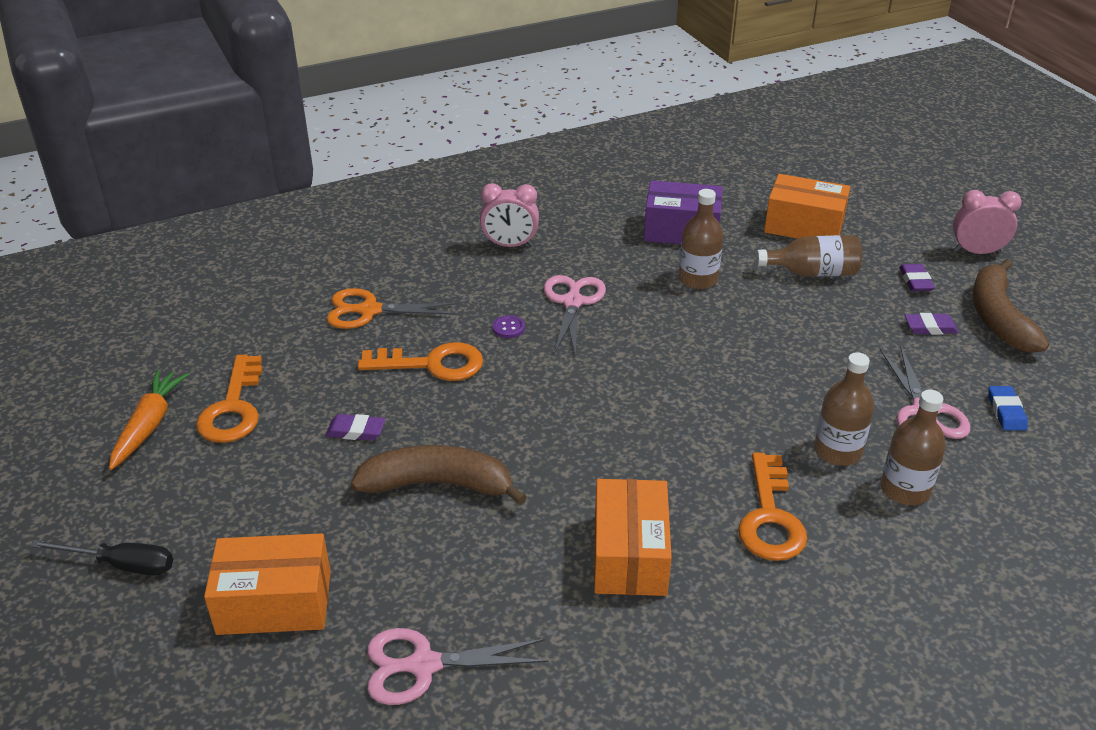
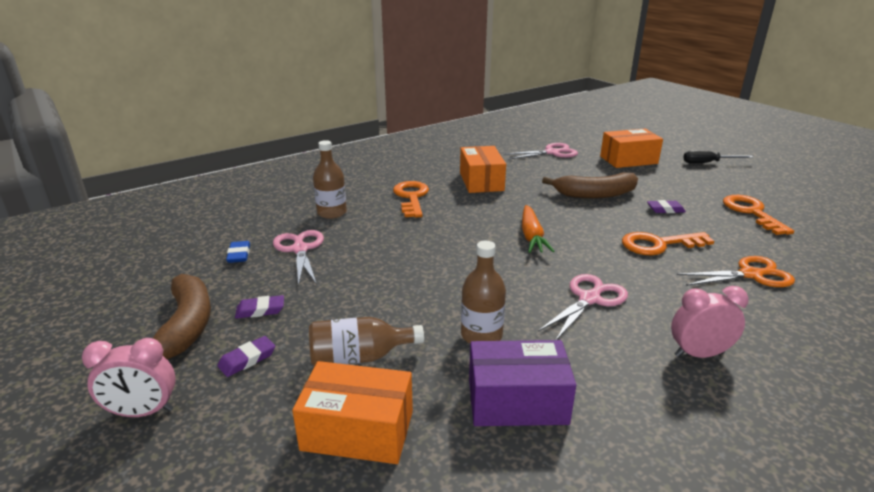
camera: 170 degrees right, 10 degrees down
orange carrot [109,370,189,470] -> orange carrot moved to [522,205,555,253]
purple button [492,315,525,338] -> none
pink scissors [544,275,606,356] -> pink scissors turned 135 degrees counterclockwise [538,274,628,340]
brown bottle [814,352,874,466] -> none
purple eraser [899,264,935,291] -> purple eraser turned 60 degrees clockwise [217,336,275,377]

